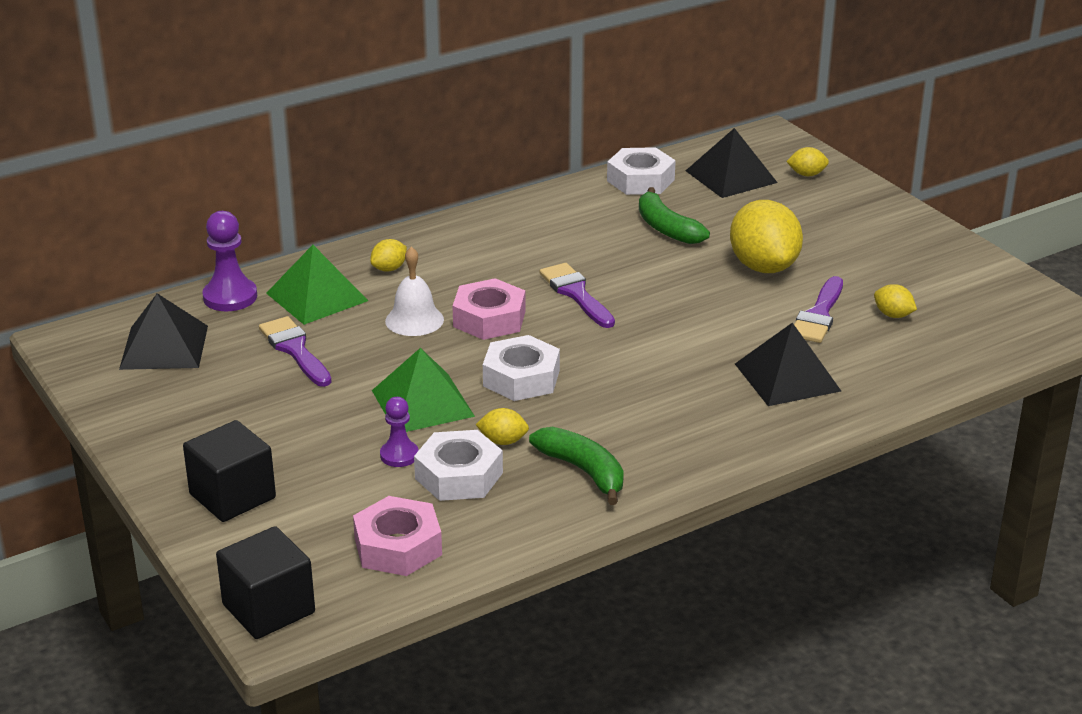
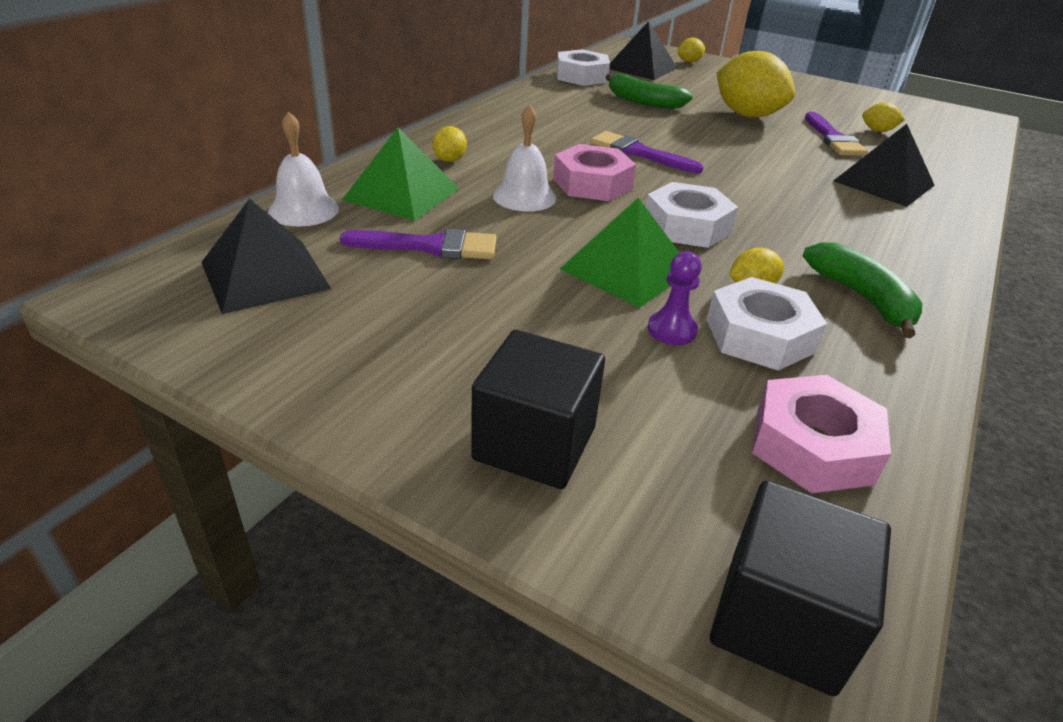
camera: 30 degrees left, 5 degrees up
purple pawn [202,211,257,311] -> white bell [268,111,339,226]
purple brush [259,316,332,387] -> purple brush turned 150 degrees clockwise [340,229,497,259]
green banana [529,427,624,505] -> green banana turned 45 degrees clockwise [803,242,923,338]

